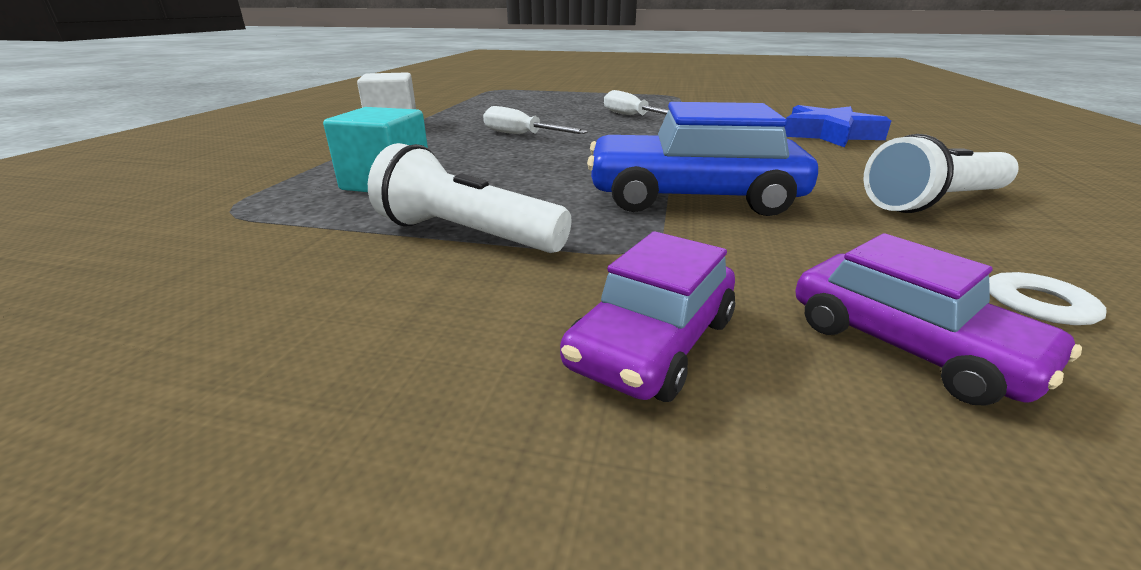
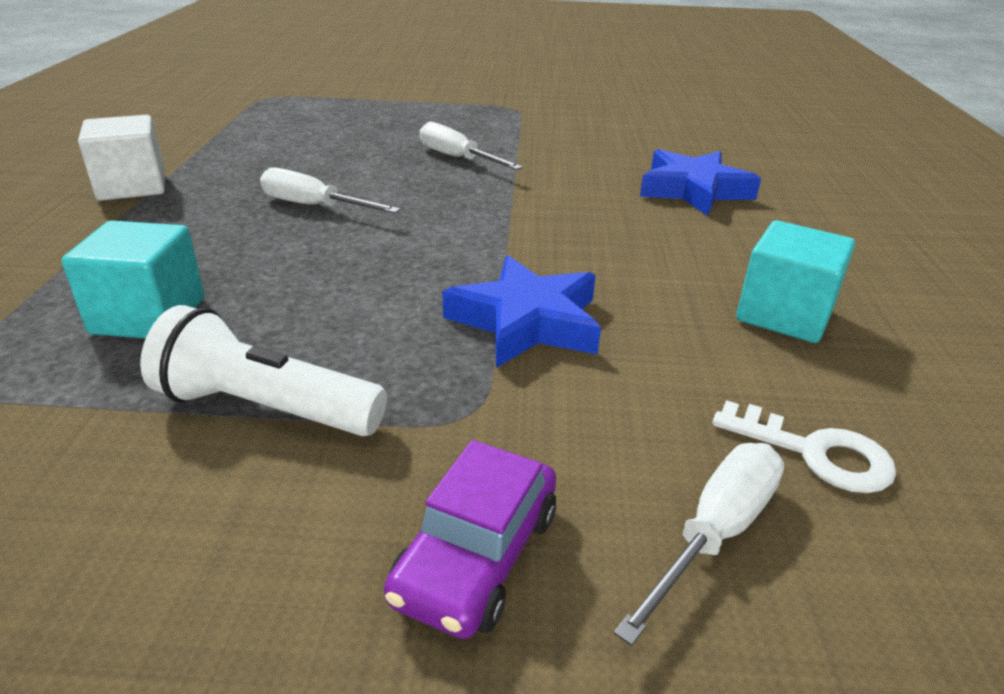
camera: 10 degrees left, 5 degrees up
blue car [587,102,818,216] -> blue star [443,255,601,368]
purple car [796,233,1082,405] -> white screwdriver [614,443,784,646]
white flashlight [863,134,1019,213] -> turquoise cube [736,220,855,343]

